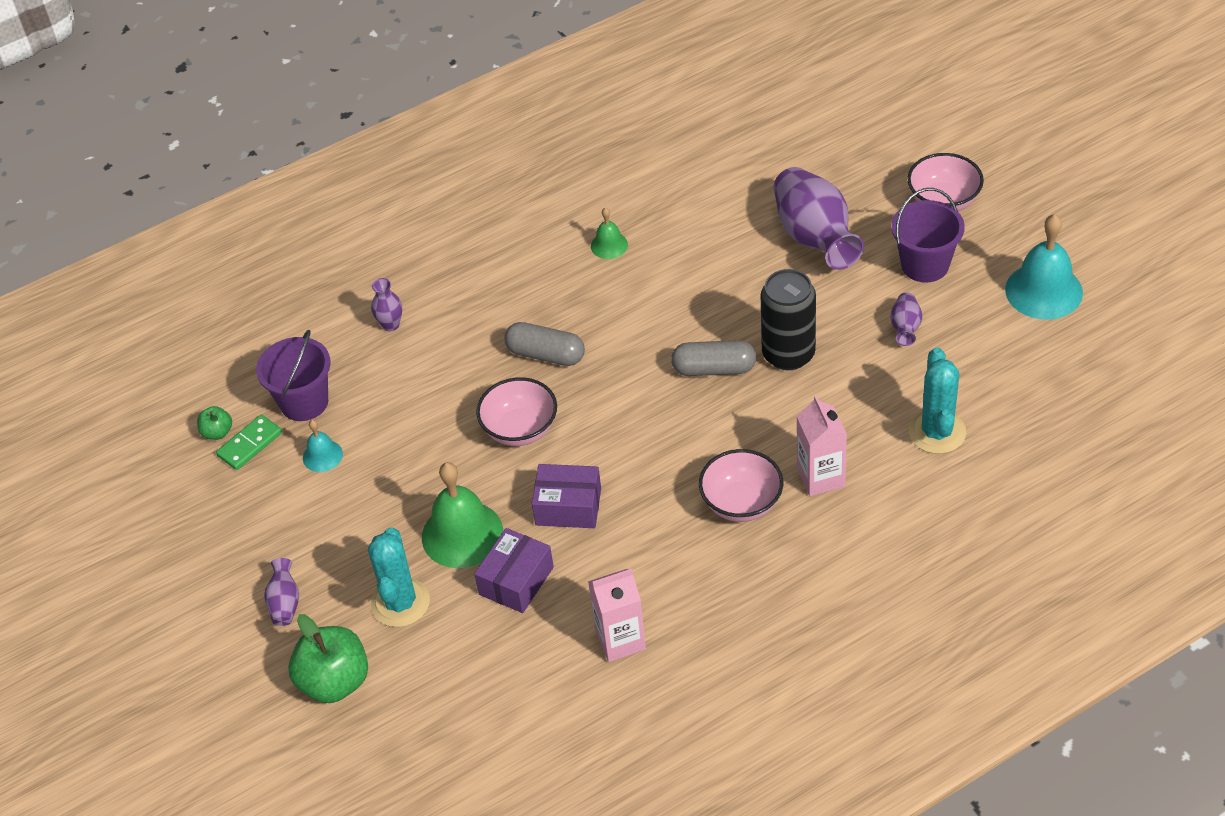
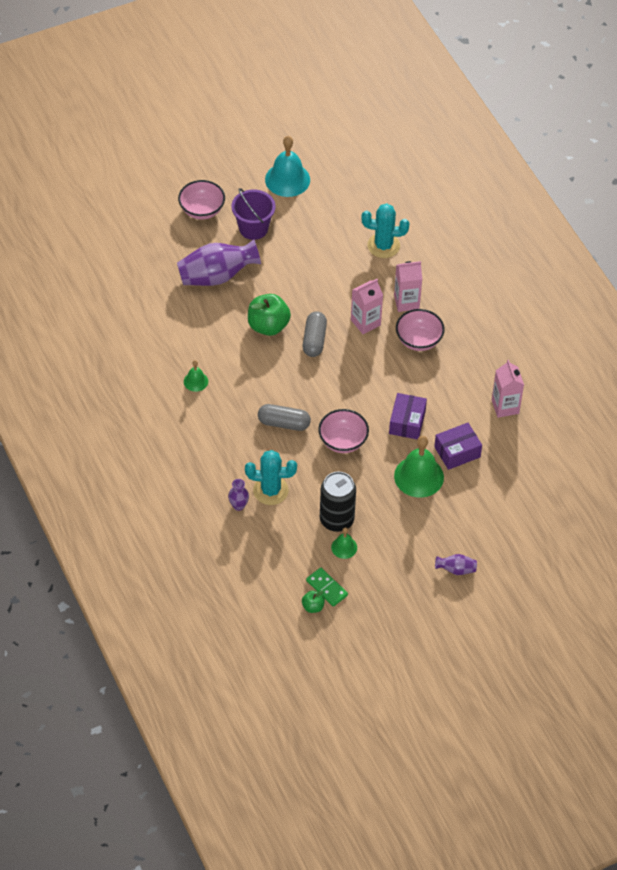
camera: 90 degrees left, 5 degrees up
purple bucket [256,330,331,421] -> none
green apple [288,614,368,703] -> green apple moved to [248,294,291,336]
turquoise bell [303,420,343,472] -> green bell [331,527,357,559]
turquoise cactus [368,528,430,627] -> turquoise cactus moved to [245,450,297,505]
purple box [474,528,554,613] -> purple box turned 60 degrees counterclockwise [434,423,482,470]
grey capsule [504,322,585,366] -> grey capsule turned 75 degrees clockwise [258,404,311,431]
black can [761,269,816,370] -> black can moved to [320,472,356,532]
purple vase [890,293,922,346] -> none
none -> pink carton [351,279,383,334]

